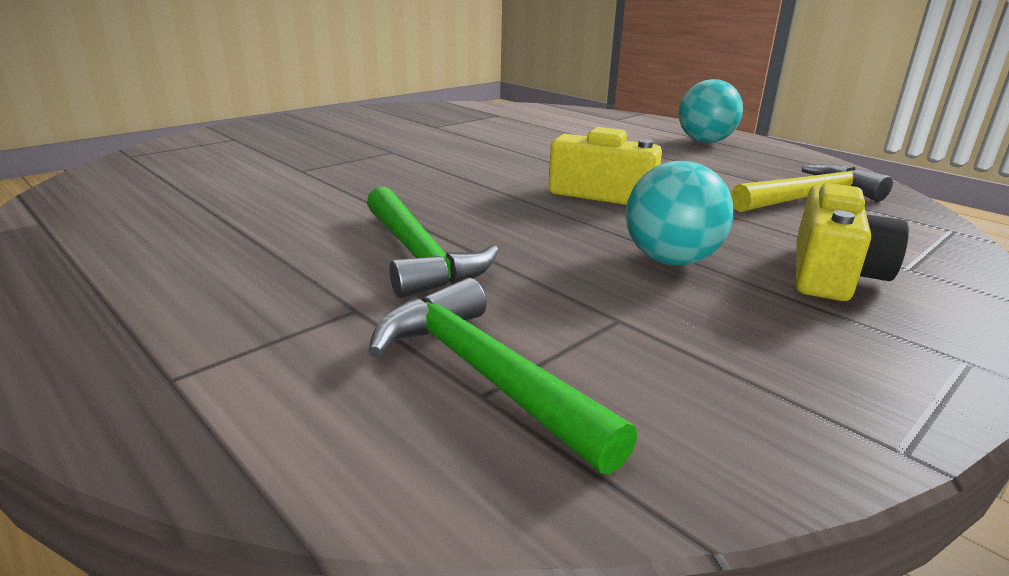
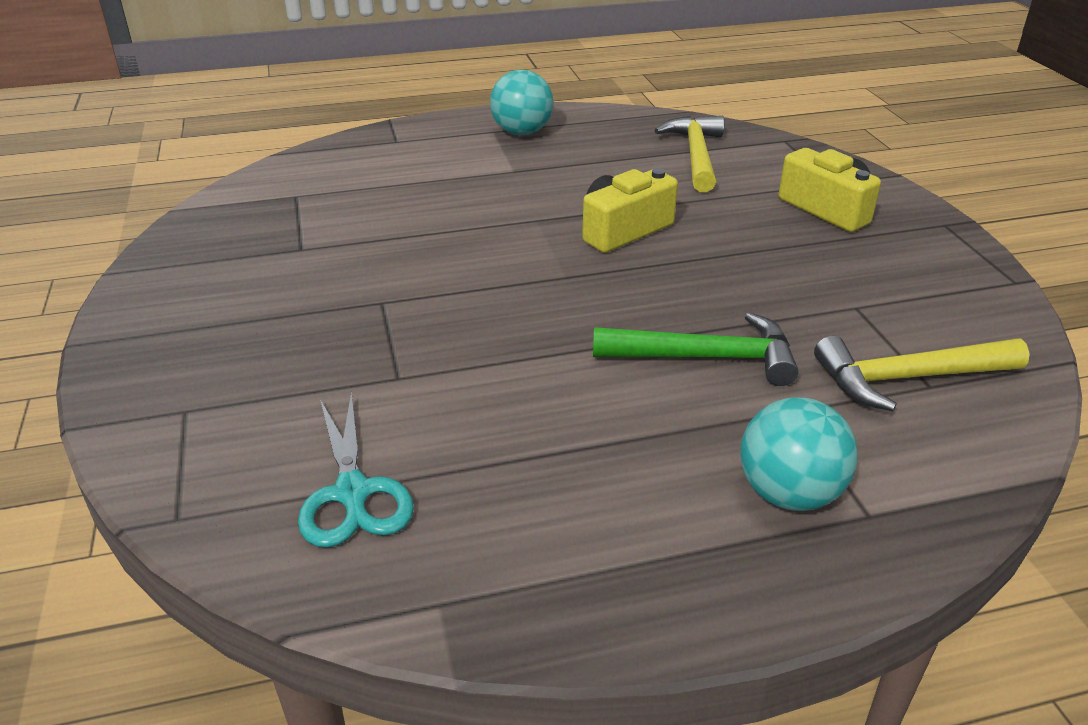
camera: 60 degrees left, 10 degrees up
green hammer [368,278,637,474] -> yellow hammer [814,336,1030,411]
turquoise ball [626,161,734,265] -> turquoise ball moved to [740,397,858,511]
none -> turquoise scissors [298,391,414,548]

